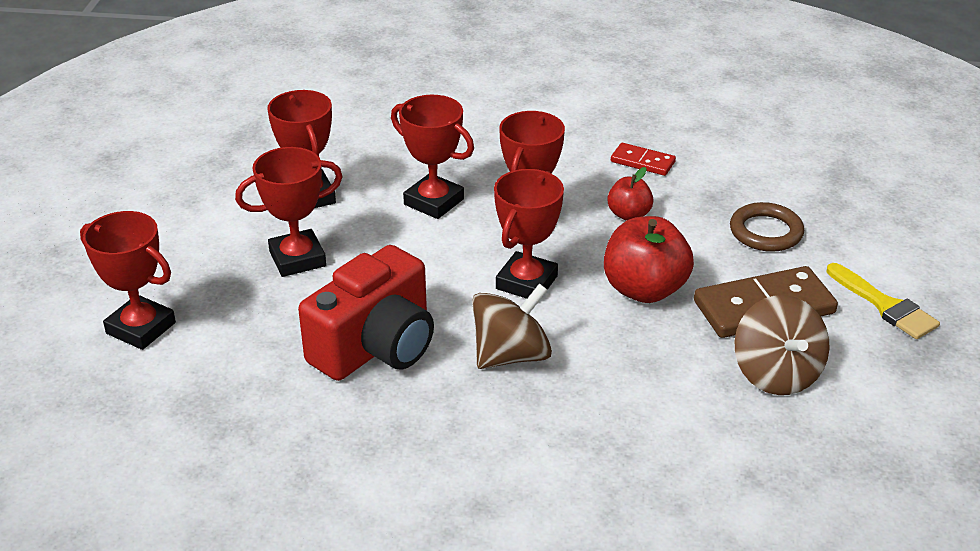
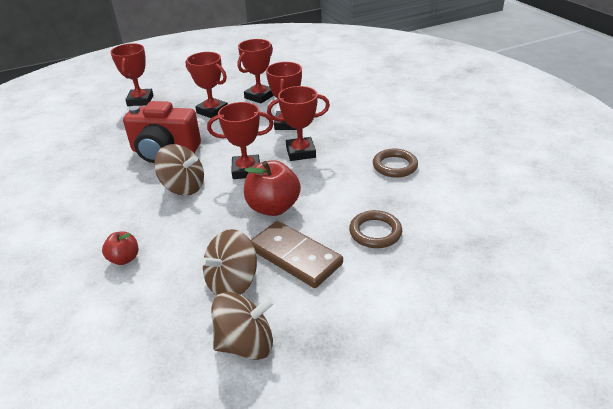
camera: 60 degrees right, 0 degrees up
red apple [607,167,654,221] -> red apple moved to [102,232,138,265]
red domino [611,143,676,176] -> brown ring [373,148,418,178]
yellow brush [826,263,940,339] -> none
none -> brown spinning top [211,292,274,360]

